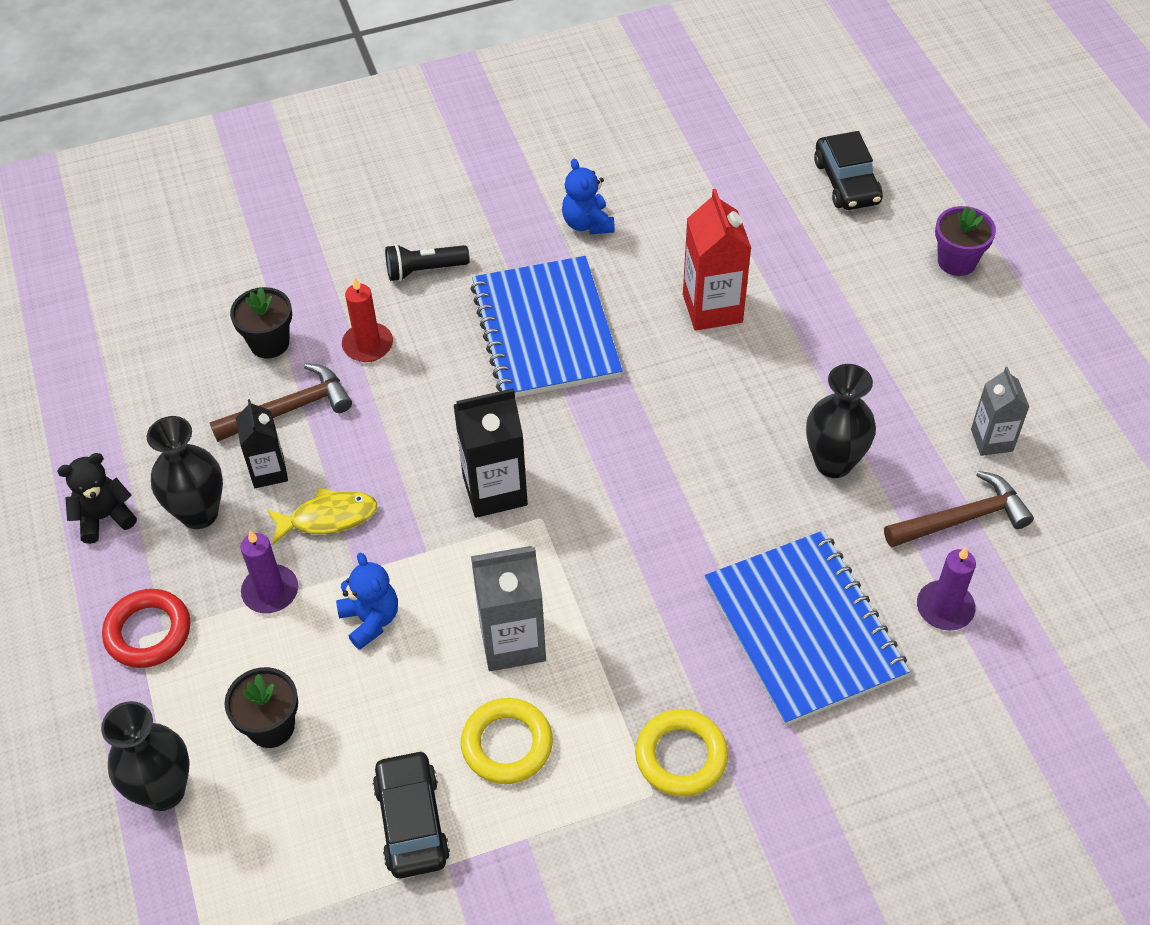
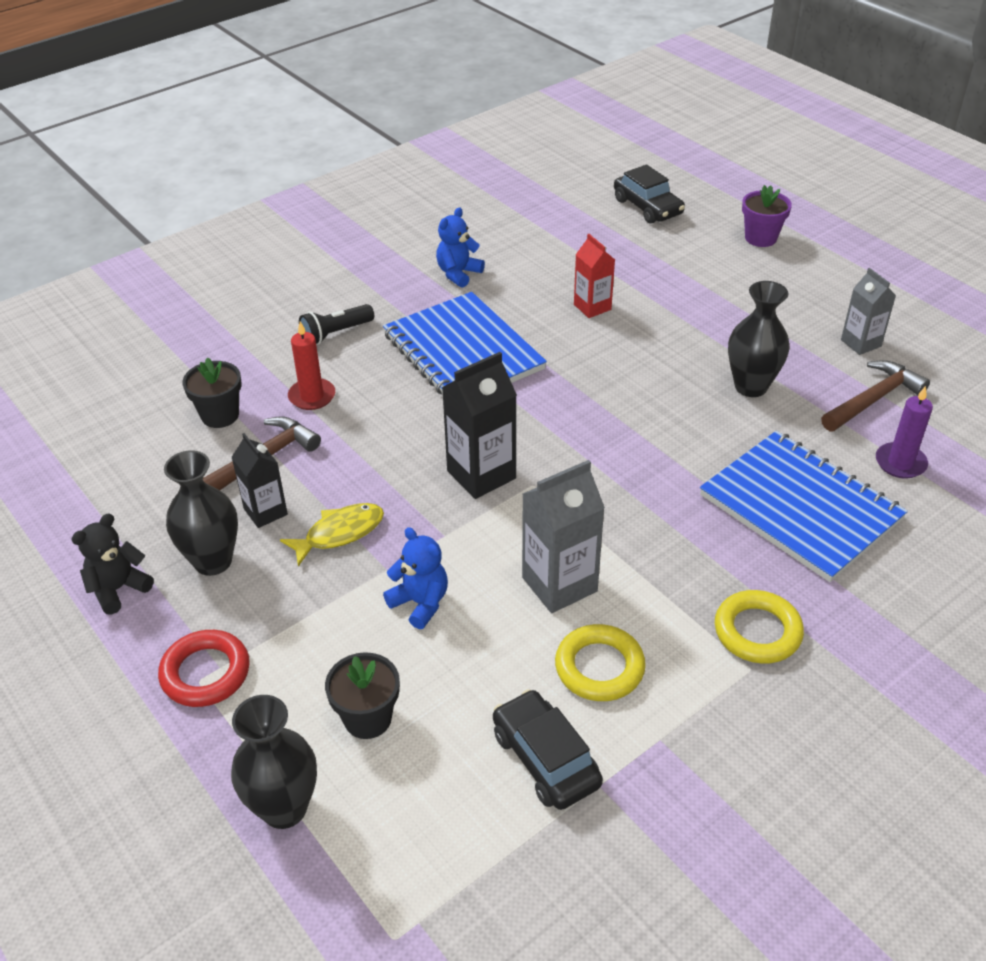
camera: 20 degrees left, 10 degrees down
purple candle [240,530,298,613] -> none
blue teddy bear [562,158,615,234] -> blue teddy bear turned 75 degrees clockwise [436,207,485,288]
red carton [683,189,751,331] -> red carton [574,234,615,318], size x0.64

